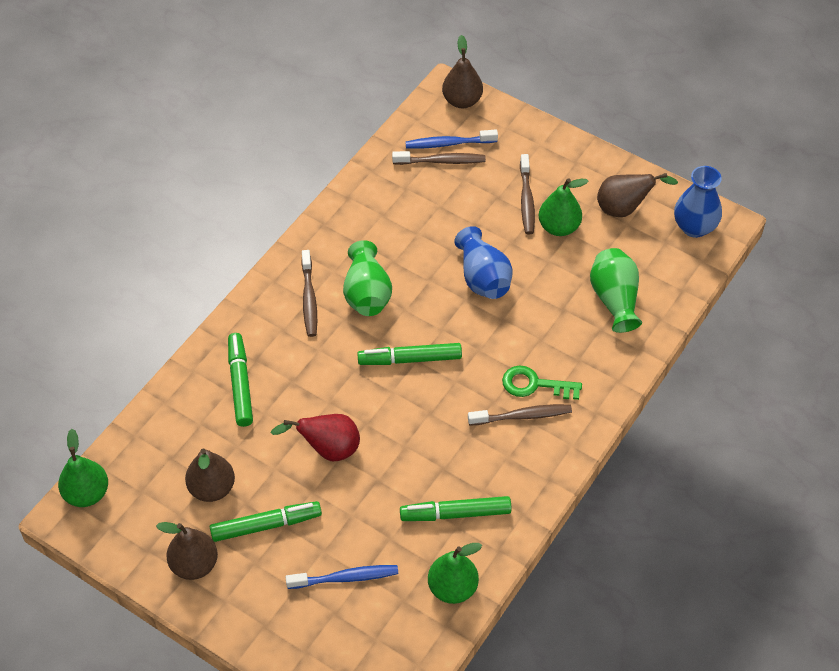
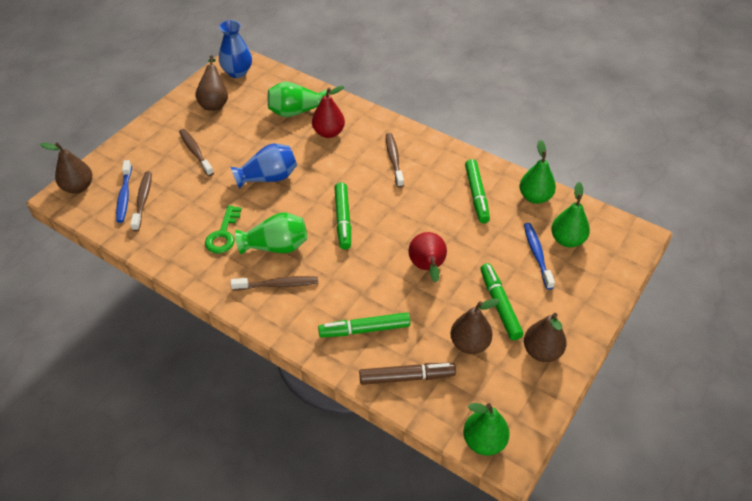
camera: 90 degrees left, 5 degrees down
green key [502,366,582,400] -> green key moved to [205,205,242,253]
brown toothbrush [520,154,535,234] -> brown toothbrush turned 120 degrees counterclockwise [179,129,214,176]
green pear [539,178,588,236] -> green pear moved to [551,182,590,247]
none -> red pear [312,86,345,138]
none -> brown marker [359,363,456,385]

